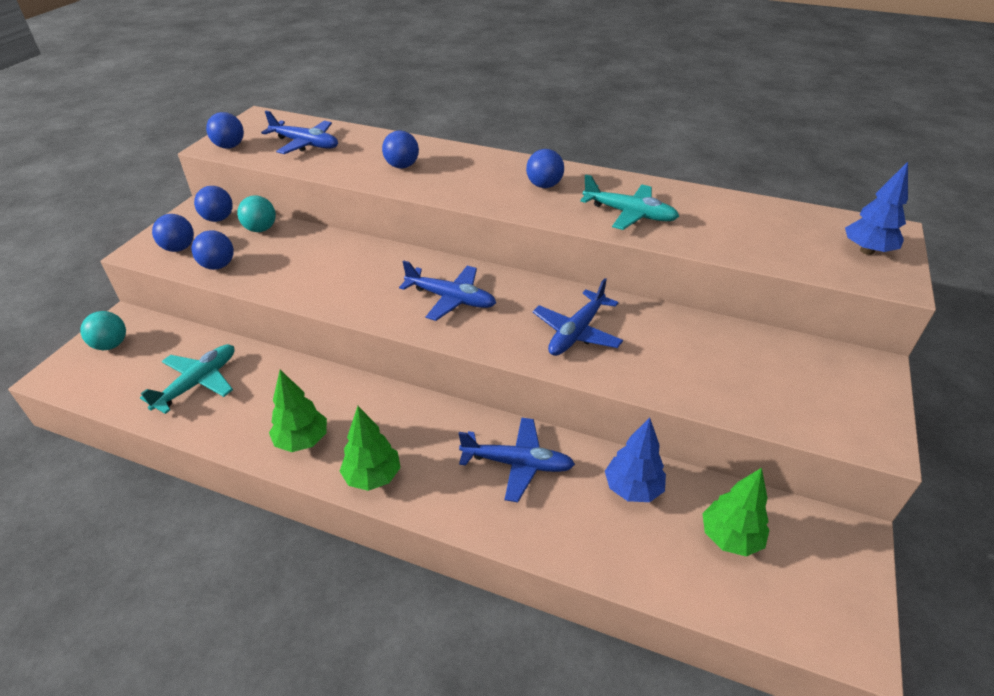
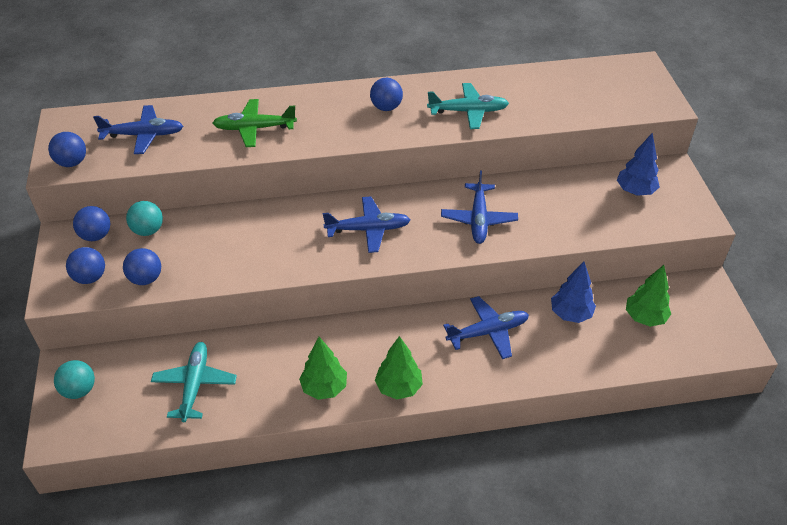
camera: 30 degrees left, 5 degrees up
blue ball [382,131,419,169] -> green plane [213,99,297,147]
blue tree [845,162,908,255] -> blue tree moved to [617,133,660,196]

